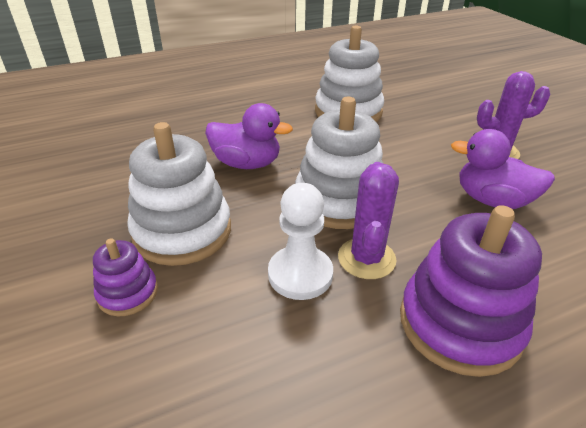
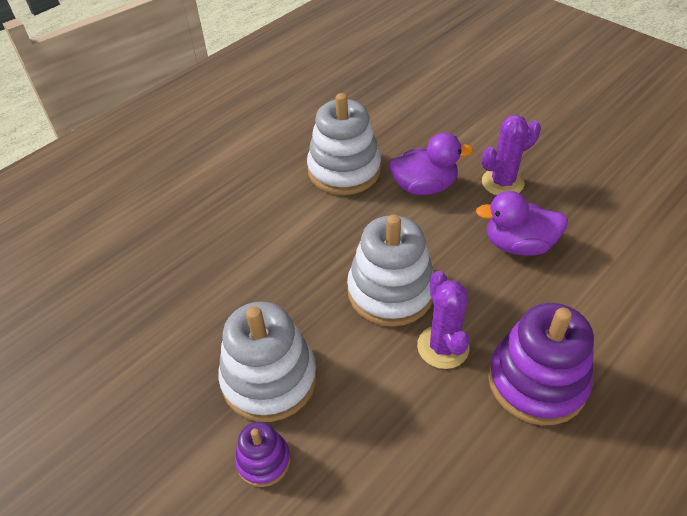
camera: 20 degrees left, 10 degrees up
purple duck [205,103,293,169] -> purple duck moved to [389,133,473,195]
white pawn [268,183,333,300] -> none

